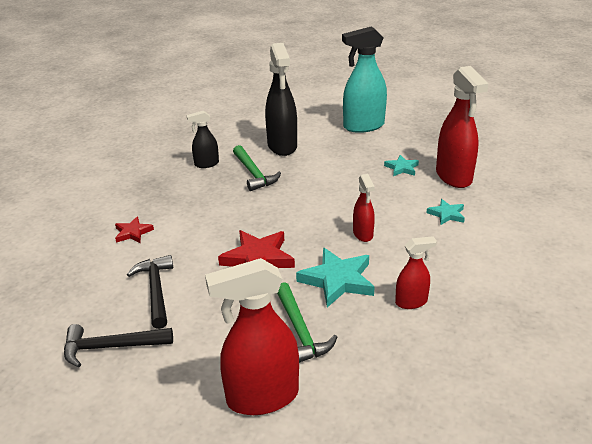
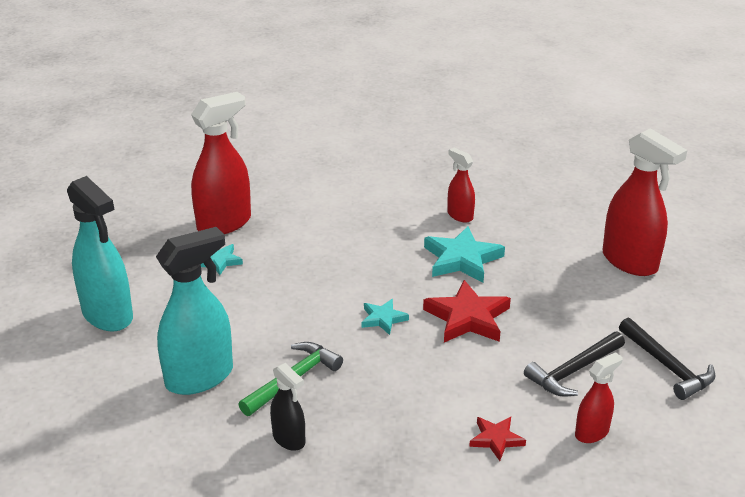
camera: 115 degrees left, 0 degrees up
black spray bottle [265,43,297,156] -> turquoise spray bottle [156,227,233,395]
green hammer [277,282,337,363] -> none
red spray bottle [353,174,375,242] -> red spray bottle moved to [575,352,623,443]
turquoise star [426,199,465,225] -> turquoise star moved to [361,299,409,335]

